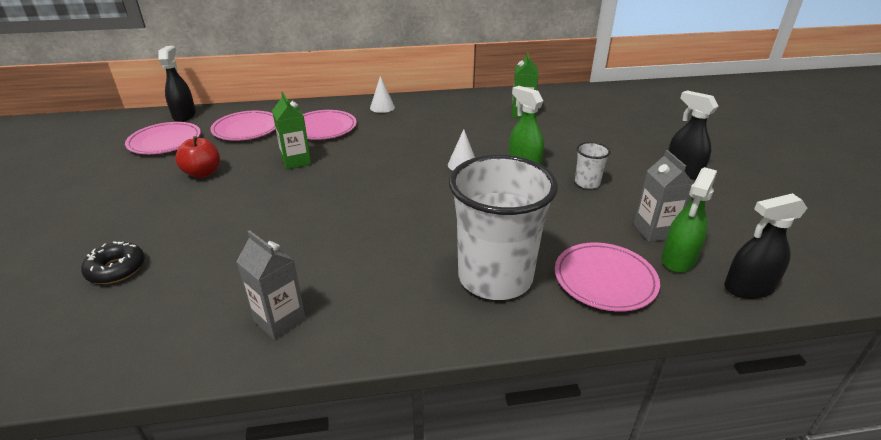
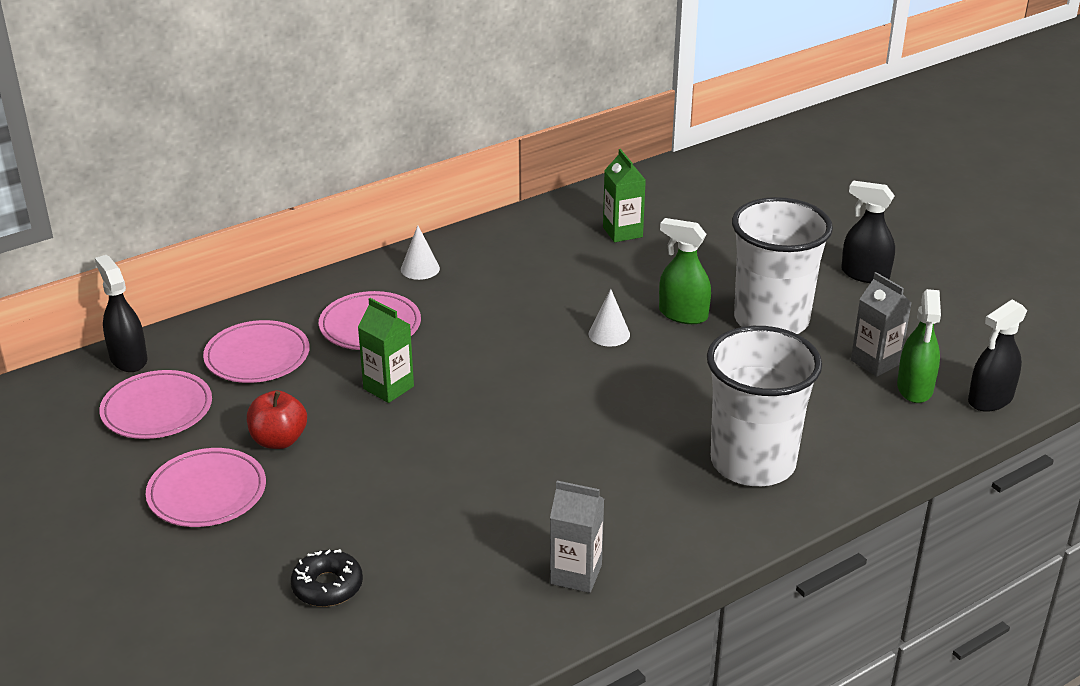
camera: 25 degrees left, 0 degrees up
pink plate [555,243,660,312] -> pink plate moved to [145,448,266,527]
white cup [575,142,611,189] -> white cup [732,197,833,334], size x2.35

